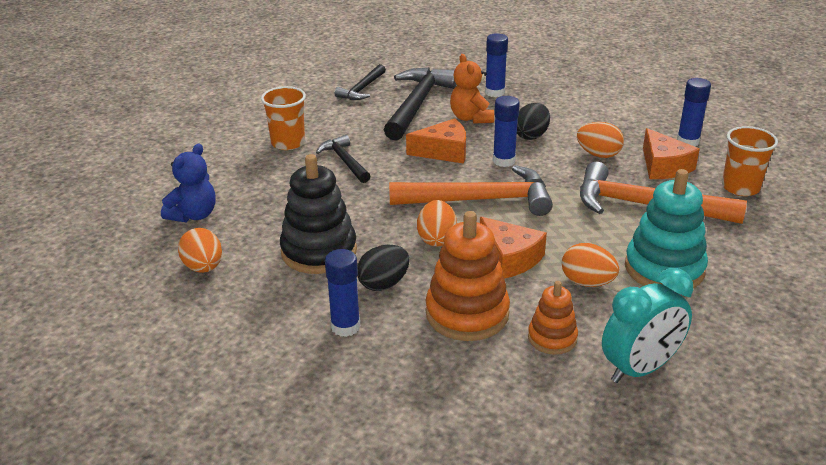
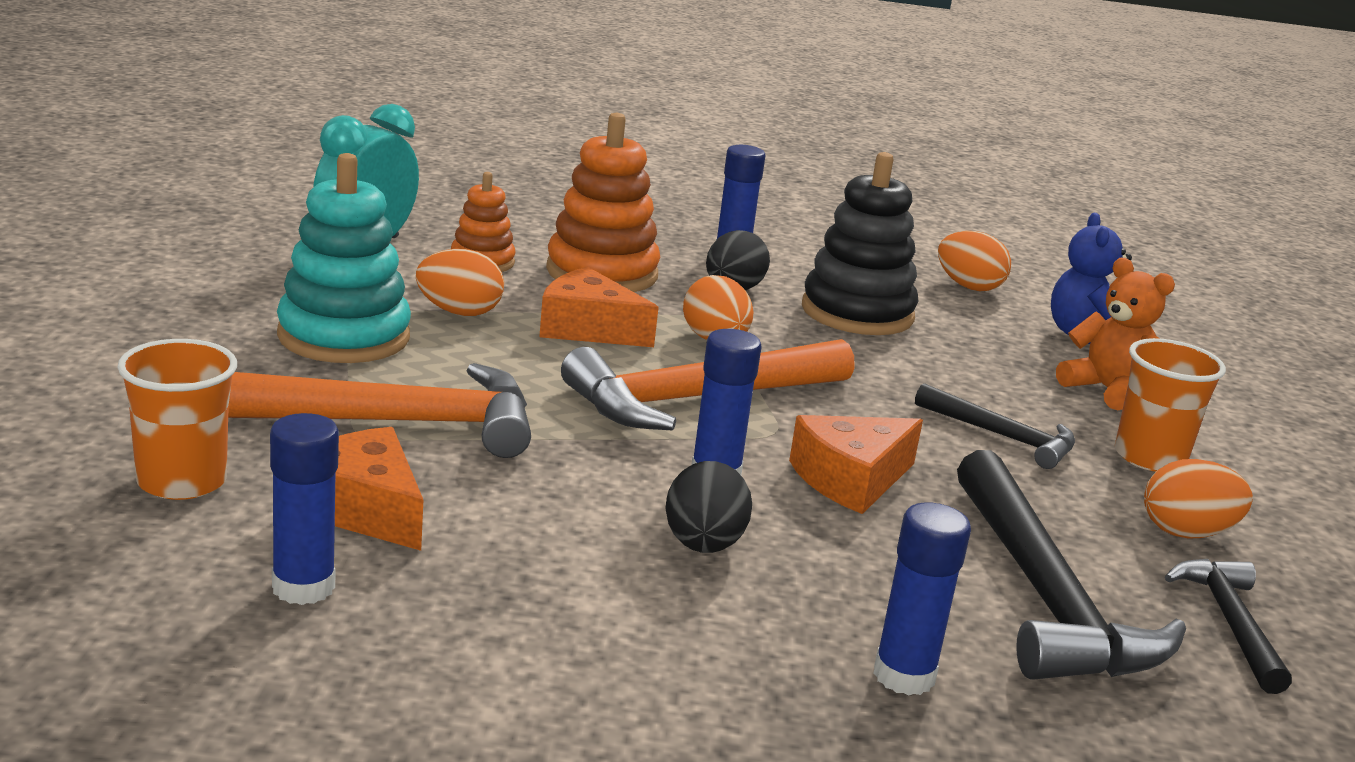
camera: 150 degrees right, 10 degrees down
orange teddy bear [450,54,494,124] -> orange teddy bear moved to [1056,258,1175,410]
orange egg [577,122,624,158] -> orange egg moved to [1144,459,1253,539]

